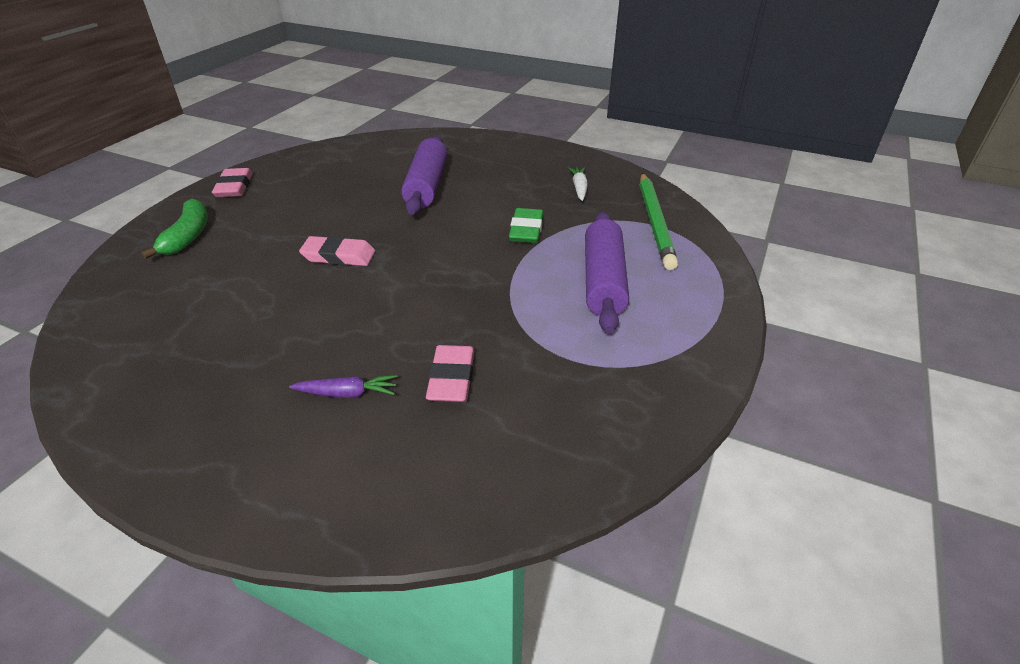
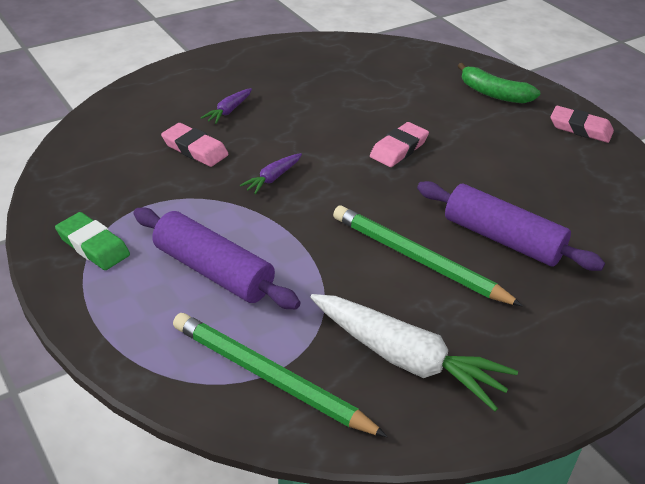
camera: 120 degrees right, 0 degrees up
green eraser [509,208,543,243] -> green eraser moved to [55,212,130,270]
white carrot [568,167,588,201] -> white carrot [310,294,518,411], size x2.13
none -> purple carrot [240,153,302,195]
none -> green pencil [333,205,523,306]

